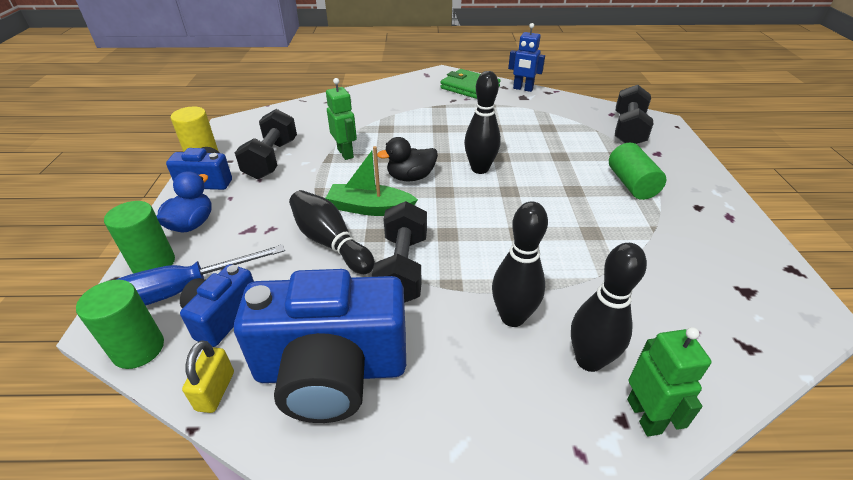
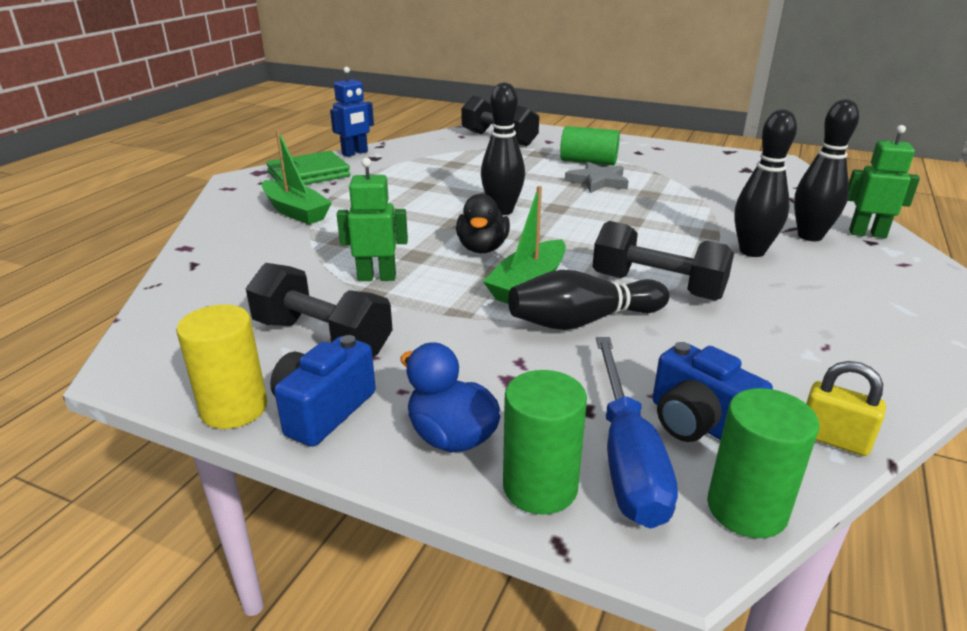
camera: 65 degrees left, 10 degrees down
blue camera [234,269,406,423] -> none
none -> green boat [262,130,332,225]
none -> grey star [565,162,629,193]

